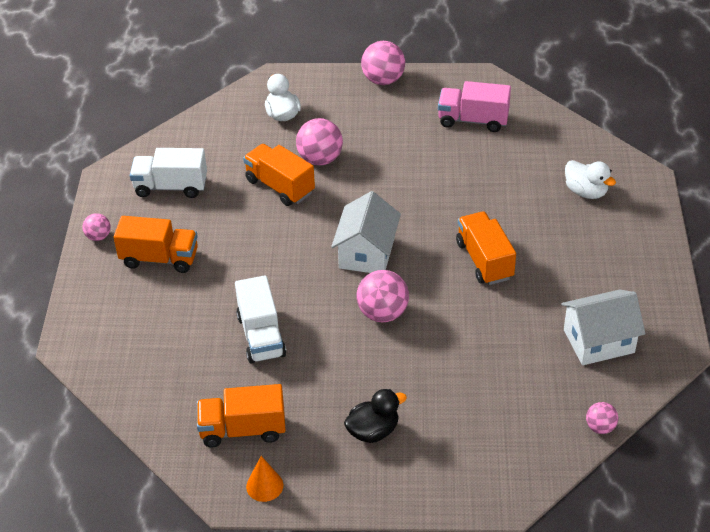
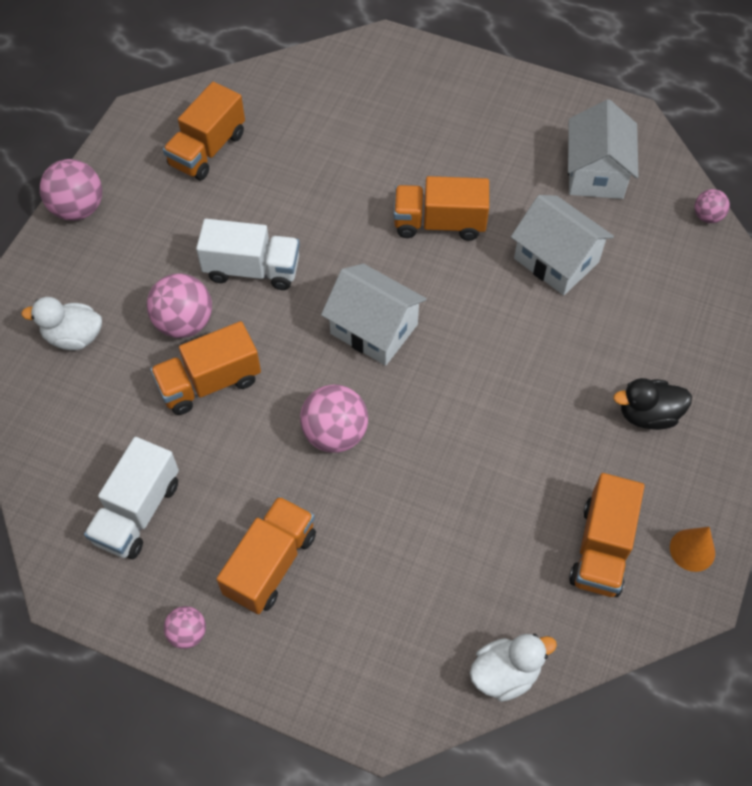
camera: 70 degrees left, 15 degrees up
white truck [235,275,286,364] -> white truck moved to [196,219,300,290]
black duck [344,389,407,443] -> black duck turned 90 degrees counterclockwise [613,378,692,430]
pink ball [356,270,409,322] -> pink ball moved to [300,384,368,453]
pink truck [438,81,511,132] -> orange truck [163,82,245,180]
white duck [565,160,616,199] -> white duck moved to [470,634,557,701]
none -> white house [511,195,614,295]

